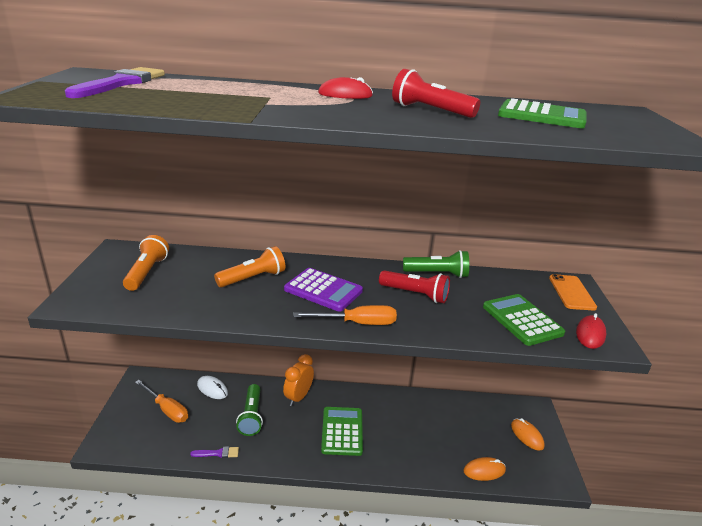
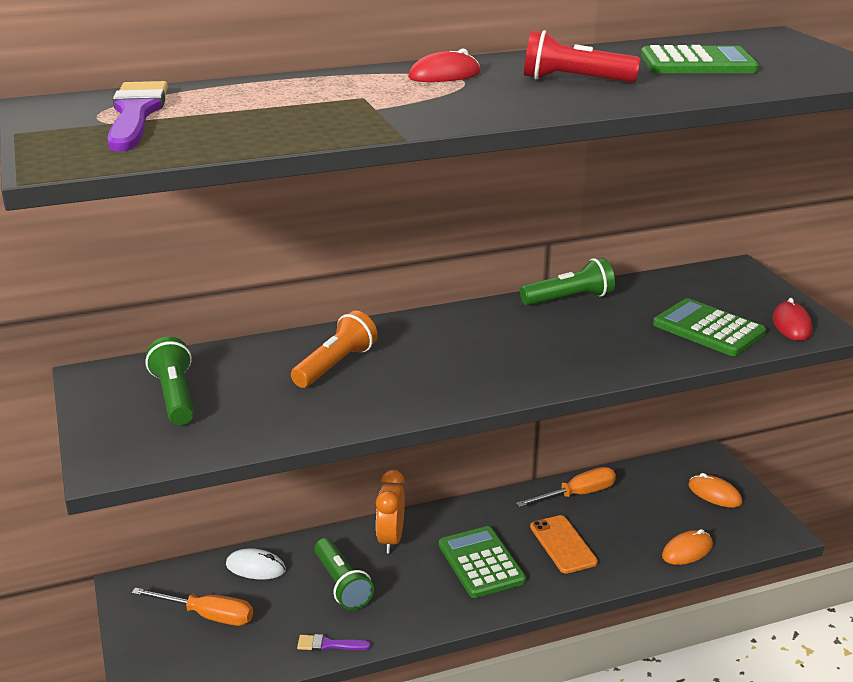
camera: 20 degrees left, 0 degrees up
orange flashlight [123,235,169,291] -> green flashlight [146,337,194,425]
purple brush [190,446,239,458] -> purple brush turned 150 degrees counterclockwise [297,634,371,651]
purple calculator [284,268,363,312] -> none
orange screwdriver [293,305,397,325] -> orange screwdriver moved to [516,467,616,507]
red flashlight [379,270,450,303] -> none
orange phone [549,274,597,310] -> orange phone moved to [530,515,598,574]

